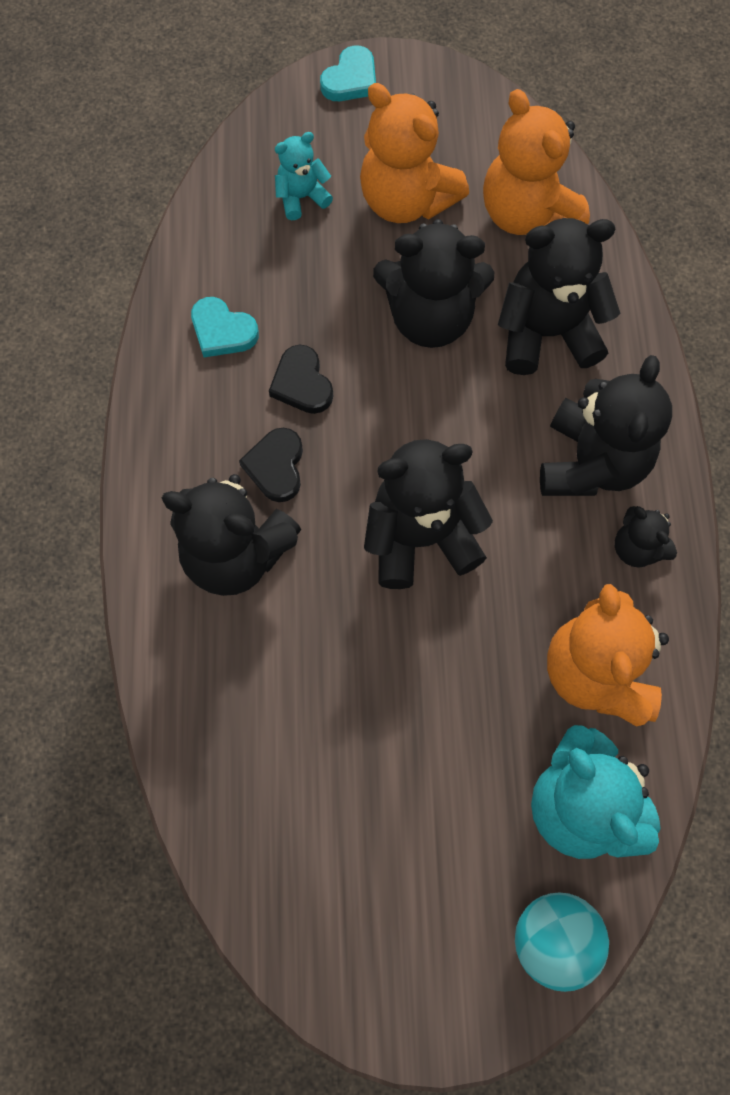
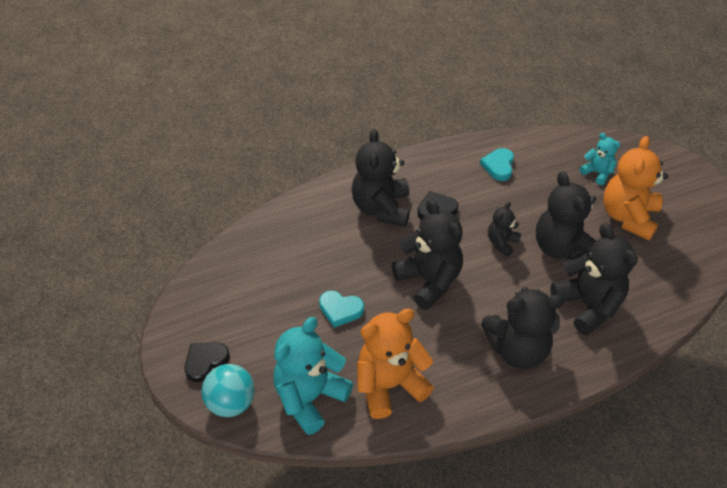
camera: 70 degrees right, 20 degrees down
black heart [269,345,333,414] -> black heart moved to [185,342,230,383]
turquoise heart [320,45,376,101] -> turquoise heart moved to [319,291,364,328]
orange teddy bear [483,89,590,235] -> none
black teddy bear [615,506,677,568] -> black teddy bear moved to [488,202,521,257]

